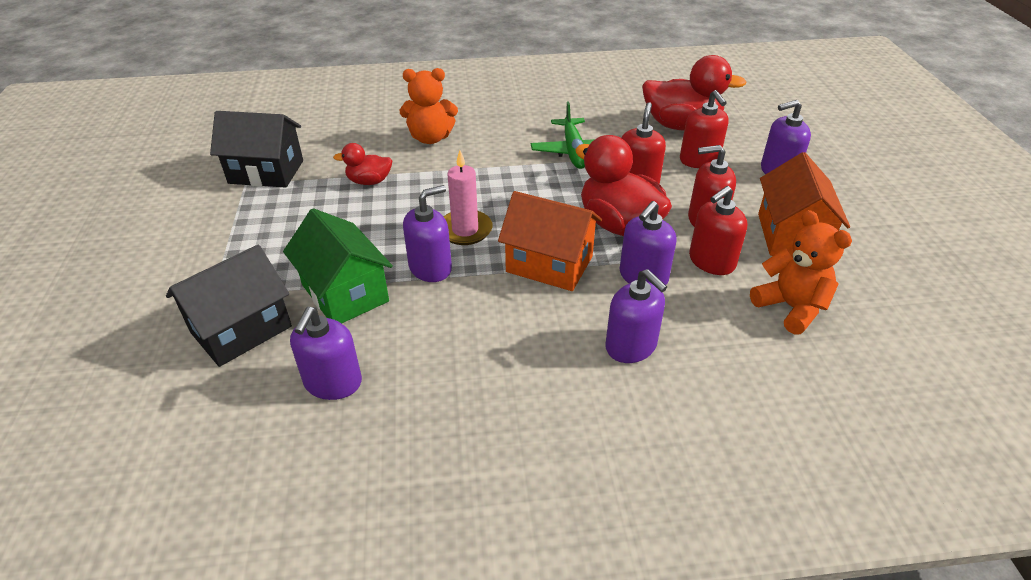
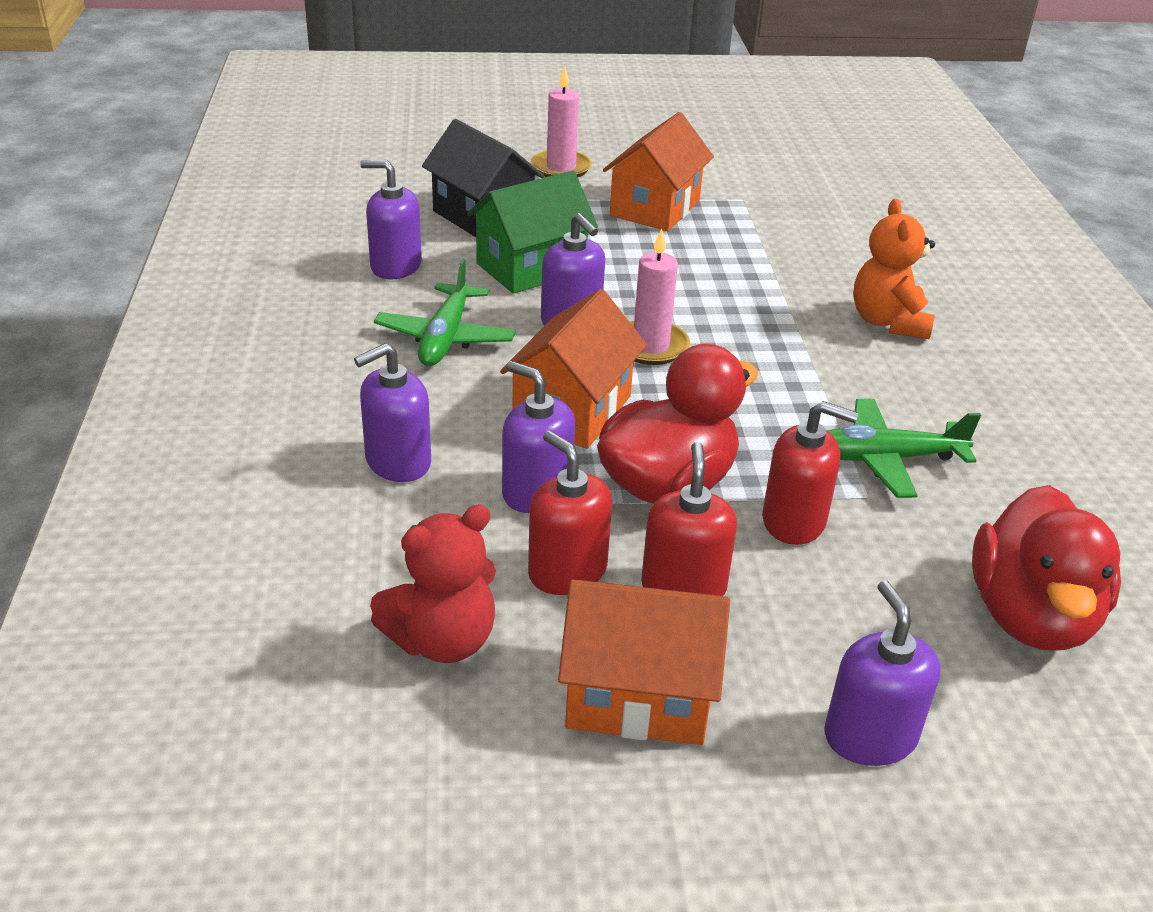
camera: 90 degrees right, 5 degrees down
black house [210,111,303,187] -> none
red duck [333,143,392,185] -> none
red soap dispenser [680,90,729,168] -> none
orange teddy bear [750,210,852,335] -> red teddy bear [370,504,496,663]
none -> green plane [374,259,516,366]
none -> pink candle [531,67,592,177]
none -> orange house [603,112,714,231]

